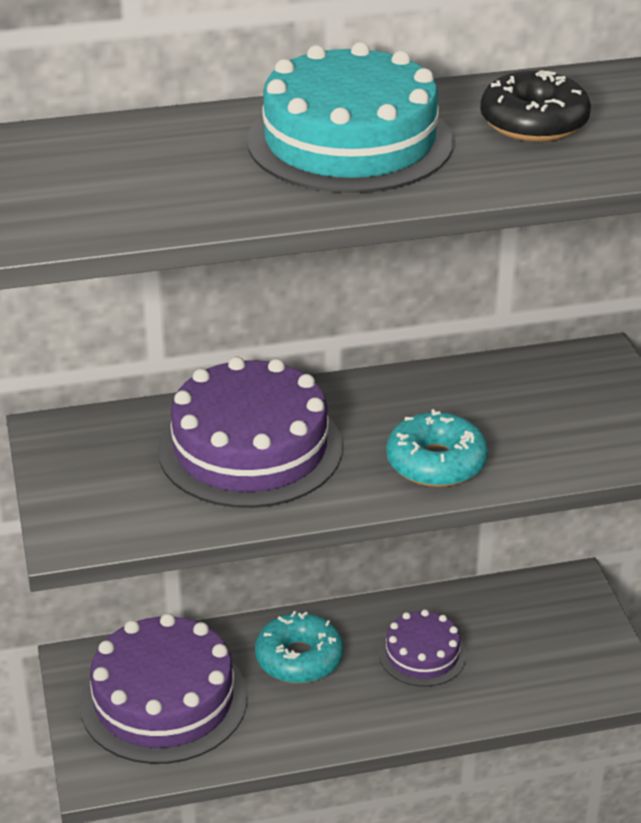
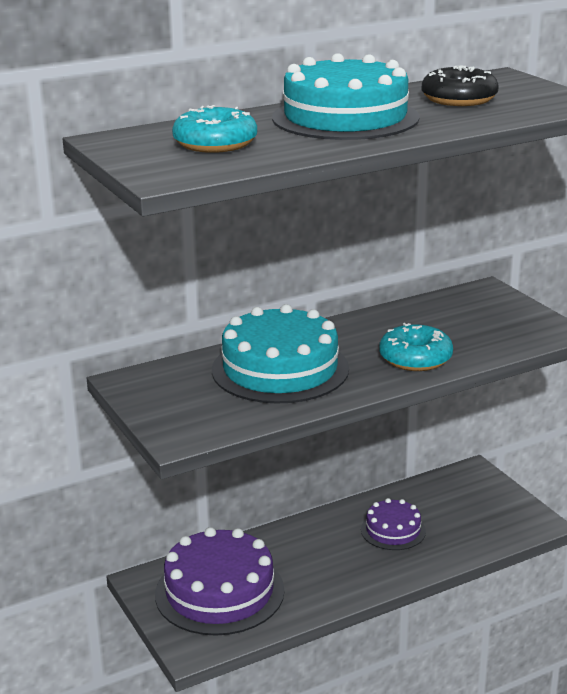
camera: 15 degrees left, 10 degrees down
purple cake [158,356,343,508] -> turquoise cake [212,304,349,404]
turquoise donut [255,611,344,684] -> turquoise donut moved to [172,105,257,153]

